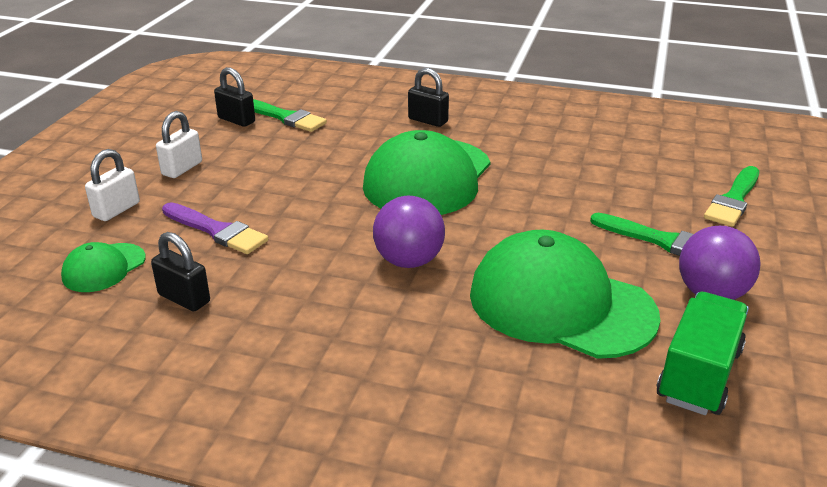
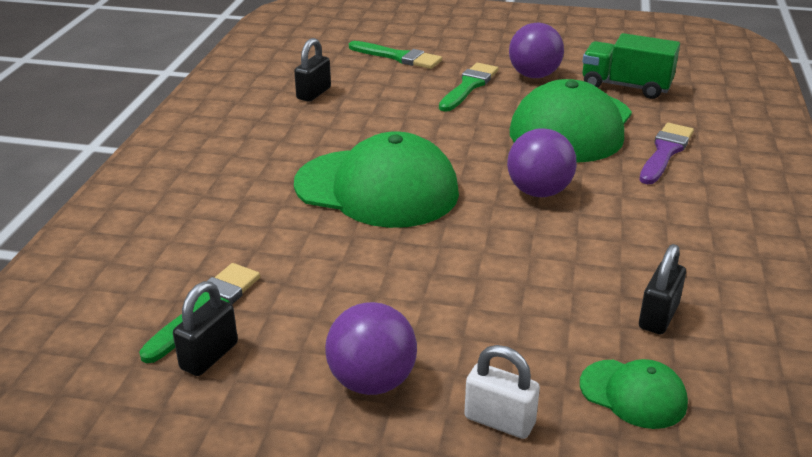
camera: 95 degrees left, 0 degrees up
white padlock [156,111,202,178] -> purple ball [325,302,417,395]
purple brush [162,202,268,254] -> purple brush moved to [639,123,694,184]
black padlock [408,68,449,127] -> black padlock moved to [294,38,331,102]

